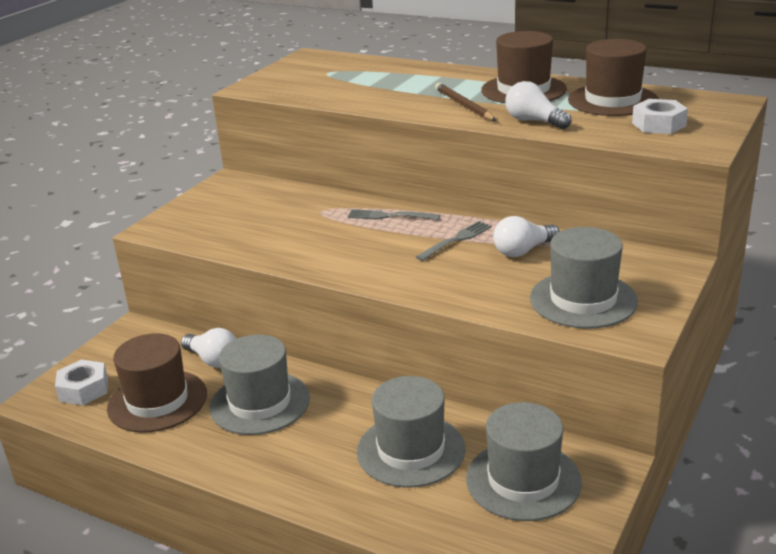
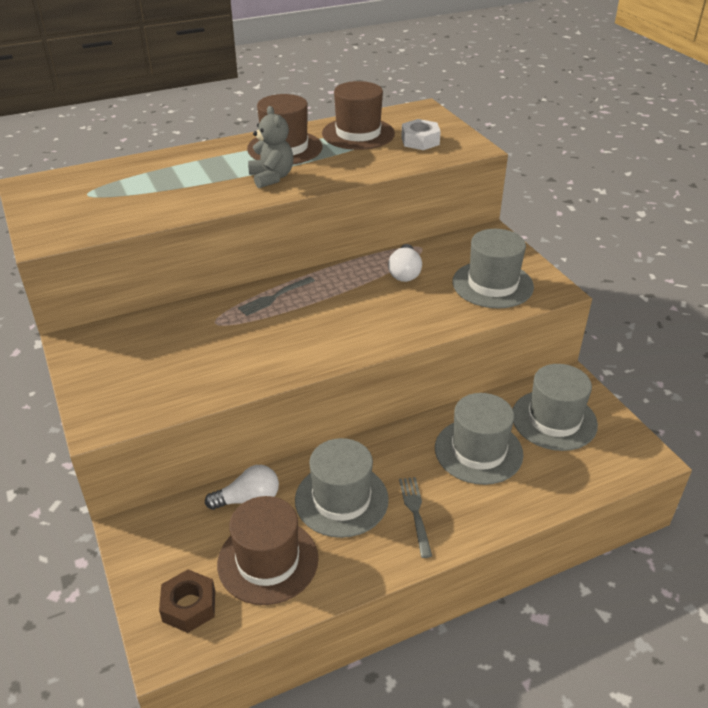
camera: 55 degrees left, 10 degrees up
white nut [55,359,108,405] -> brown nut [159,569,215,633]
grey fork [416,221,492,261] -> grey fork moved to [399,477,432,558]
brown pencil [435,83,496,121] -> grey teddy bear [248,106,294,188]
white light bulb [505,81,571,129] -> none

